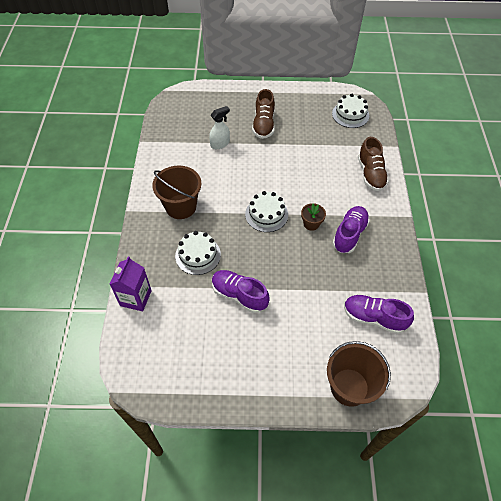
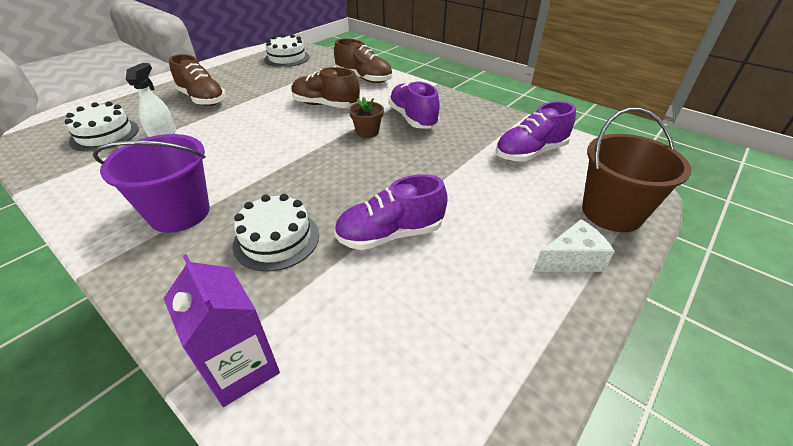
camera: 50 degrees left, 15 degrees down
brown bucket [152,166,201,219] -> purple bucket [93,134,210,233]
white cake [245,191,288,232] -> white cake moved to [65,102,139,152]
none -> brown shoe [291,67,360,108]
none -> white cheese [533,219,615,272]

